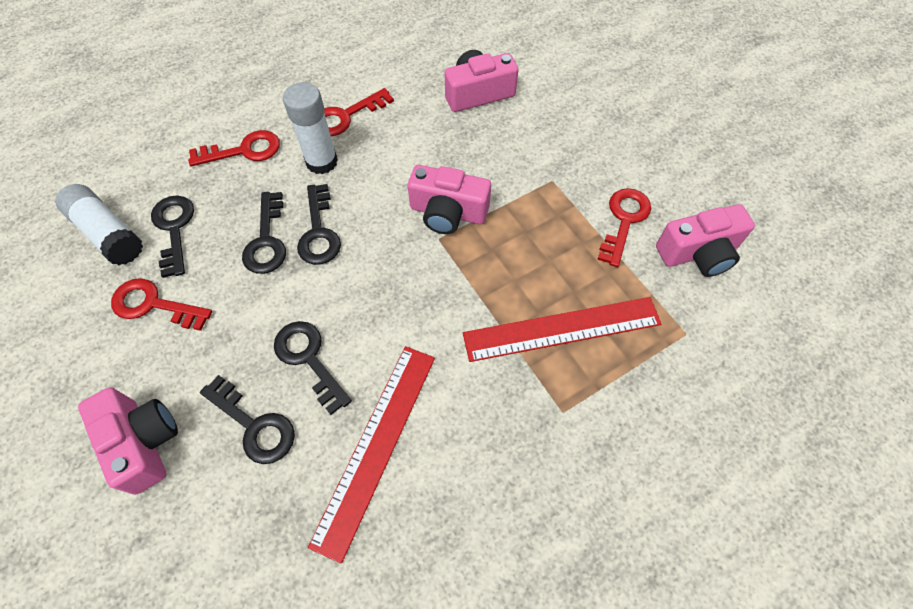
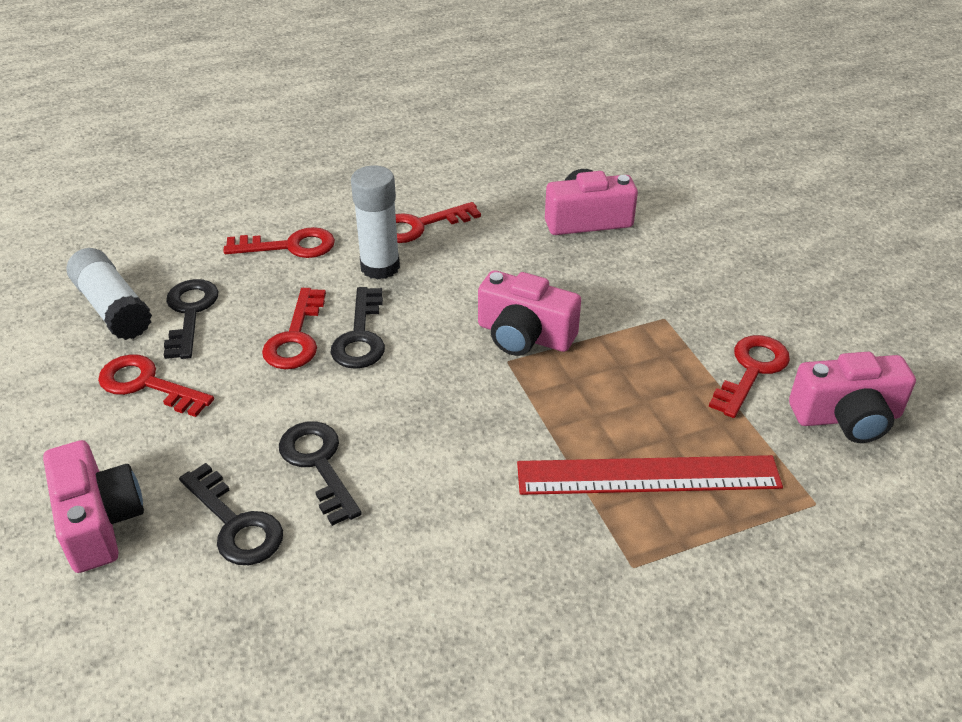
camera: 10 degrees right, 20 degrees down
black key [242,192,286,274] -> red key [262,288,326,369]
red ruler [308,346,435,564] -> none

